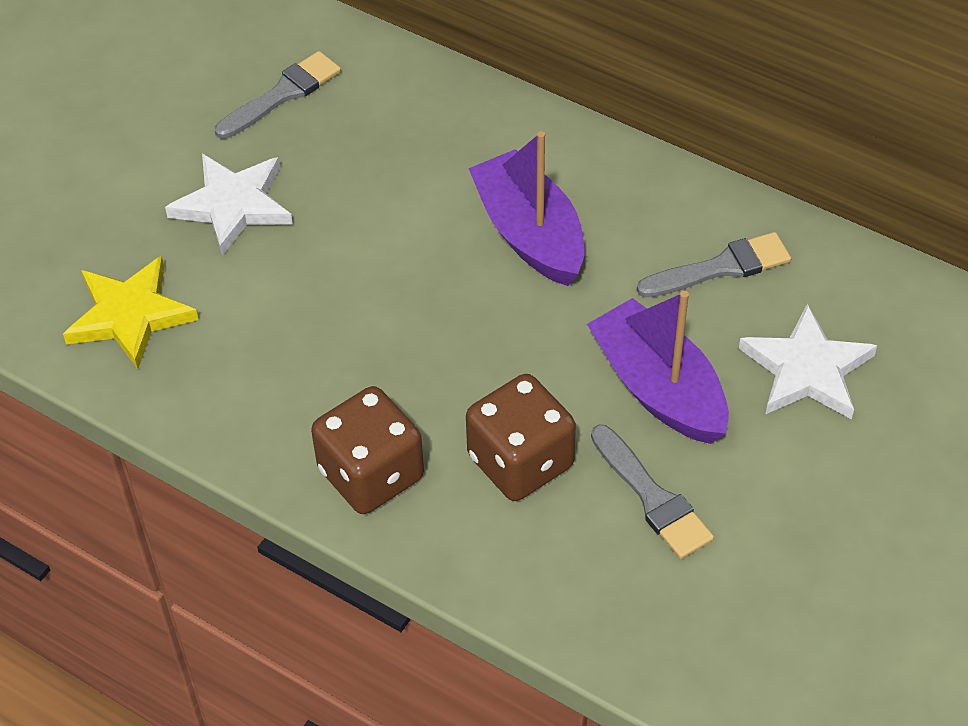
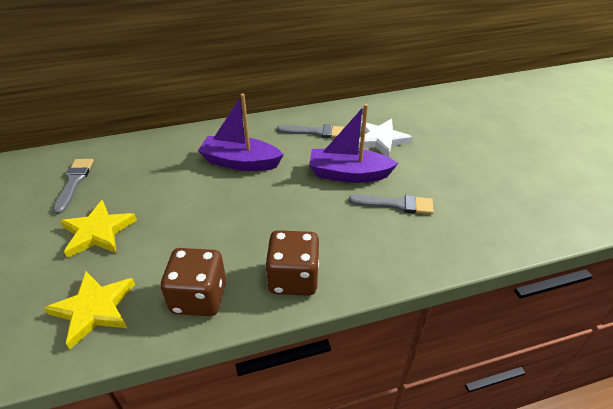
camera: 50 degrees left, 10 degrees down
white star [165,154,293,256] -> yellow star [60,200,137,258]
brown dice [466,374,576,501] -> brown dice moved to [161,248,226,316]
grey brush [637,232,791,298] -> grey brush turned 75 degrees clockwise [277,124,345,138]

